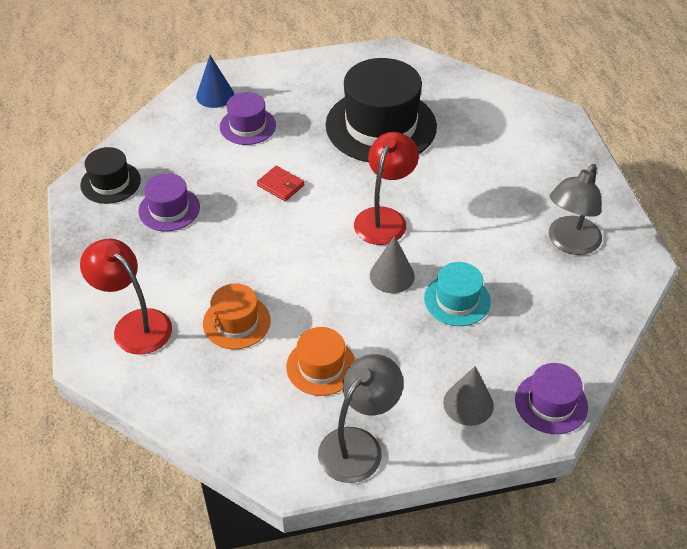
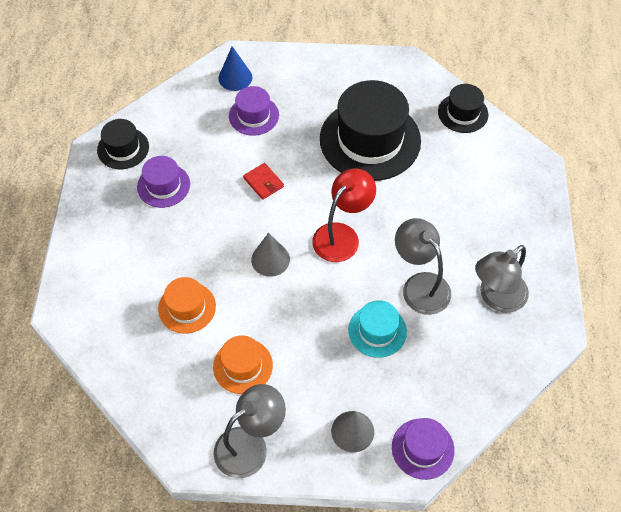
camera: 15 degrees right, 10 degrees up
red lamp [80,239,172,355] -> none
grey cone [370,236,415,293] -> grey cone moved to [251,233,290,277]
none -> grey lamp [395,218,451,315]
none -> black hat [438,84,488,133]

